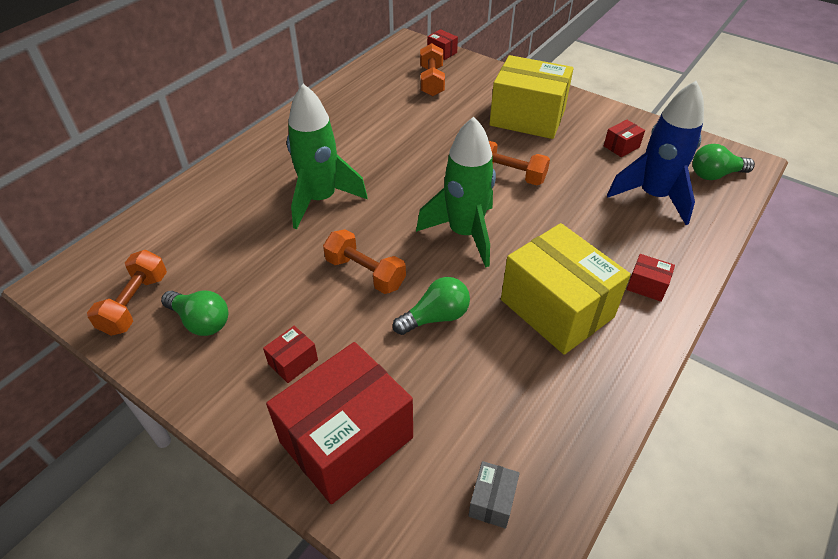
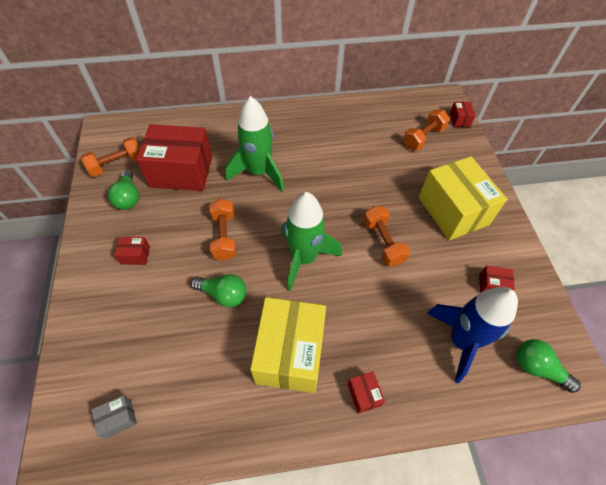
camera: 45 degrees right, 10 degrees up
red box [266,342,413,504] -> red box moved to [136,124,212,191]

